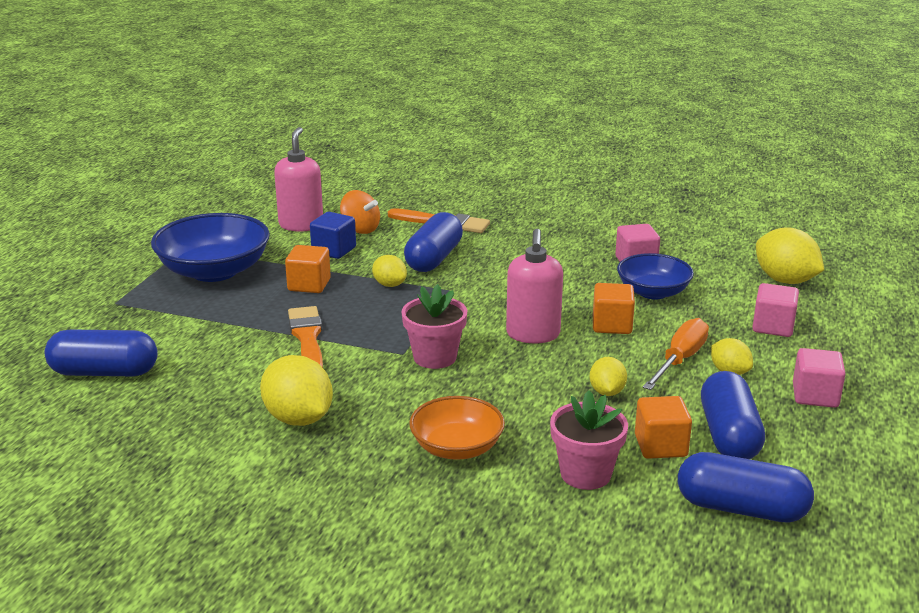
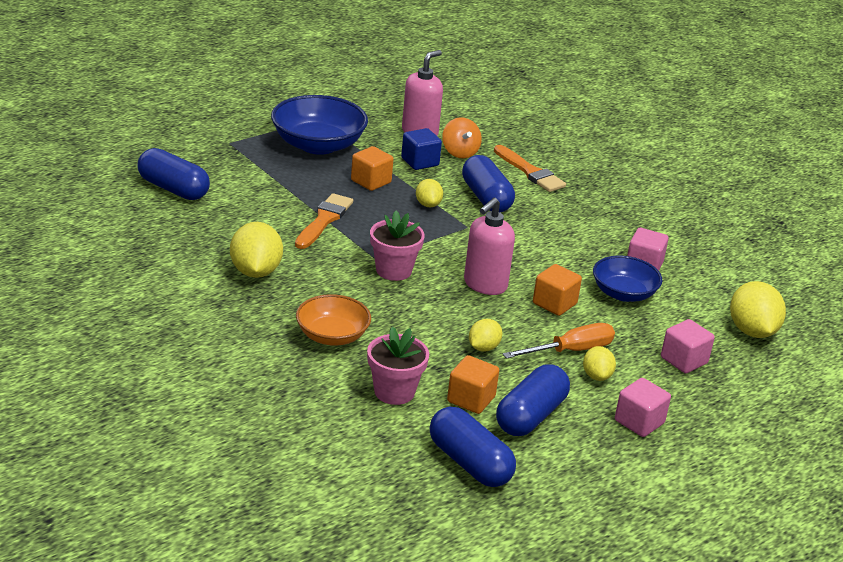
camera: 30 degrees right, 5 degrees up
blue capsule [404,212,463,272] -> blue capsule turned 75 degrees counterclockwise [462,155,515,212]

